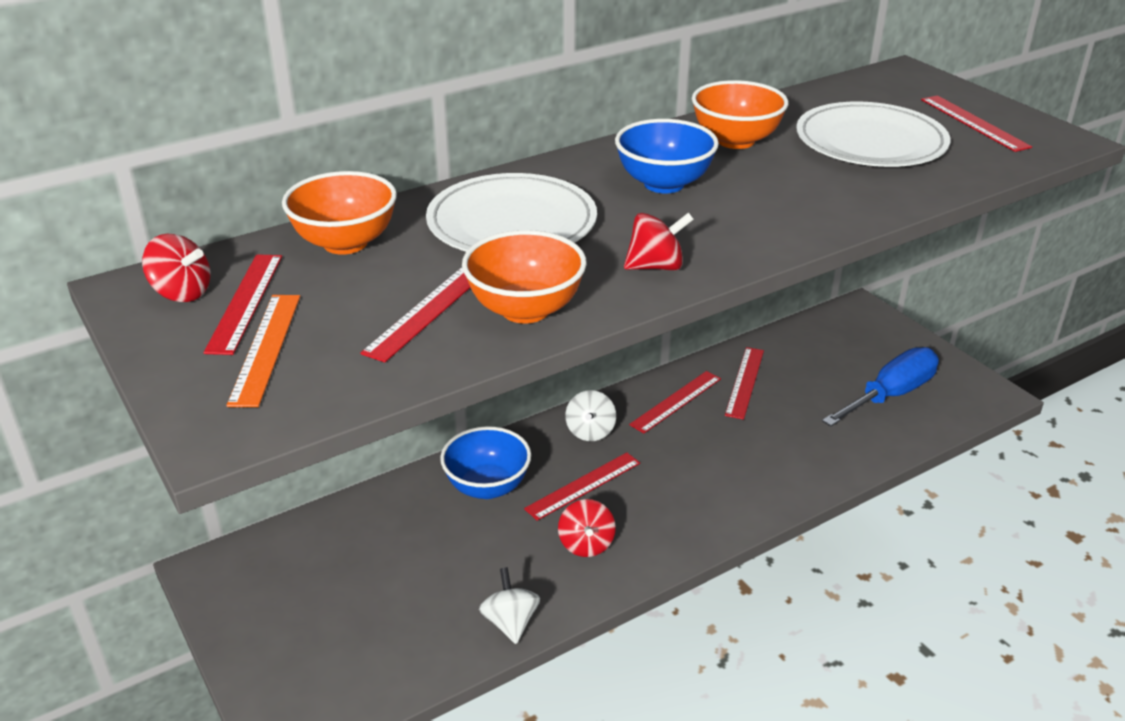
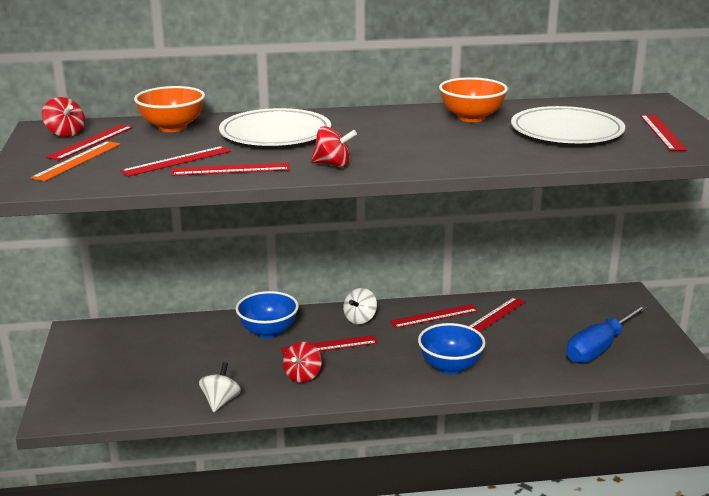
camera: 25 degrees right, 10 degrees down
orange bowl [462,230,587,324] -> red ruler [171,163,290,176]
blue bowl [615,119,719,193] -> blue bowl moved to [418,323,486,374]
blue screwdriver [822,347,939,426] -> blue screwdriver turned 150 degrees clockwise [567,304,647,363]

